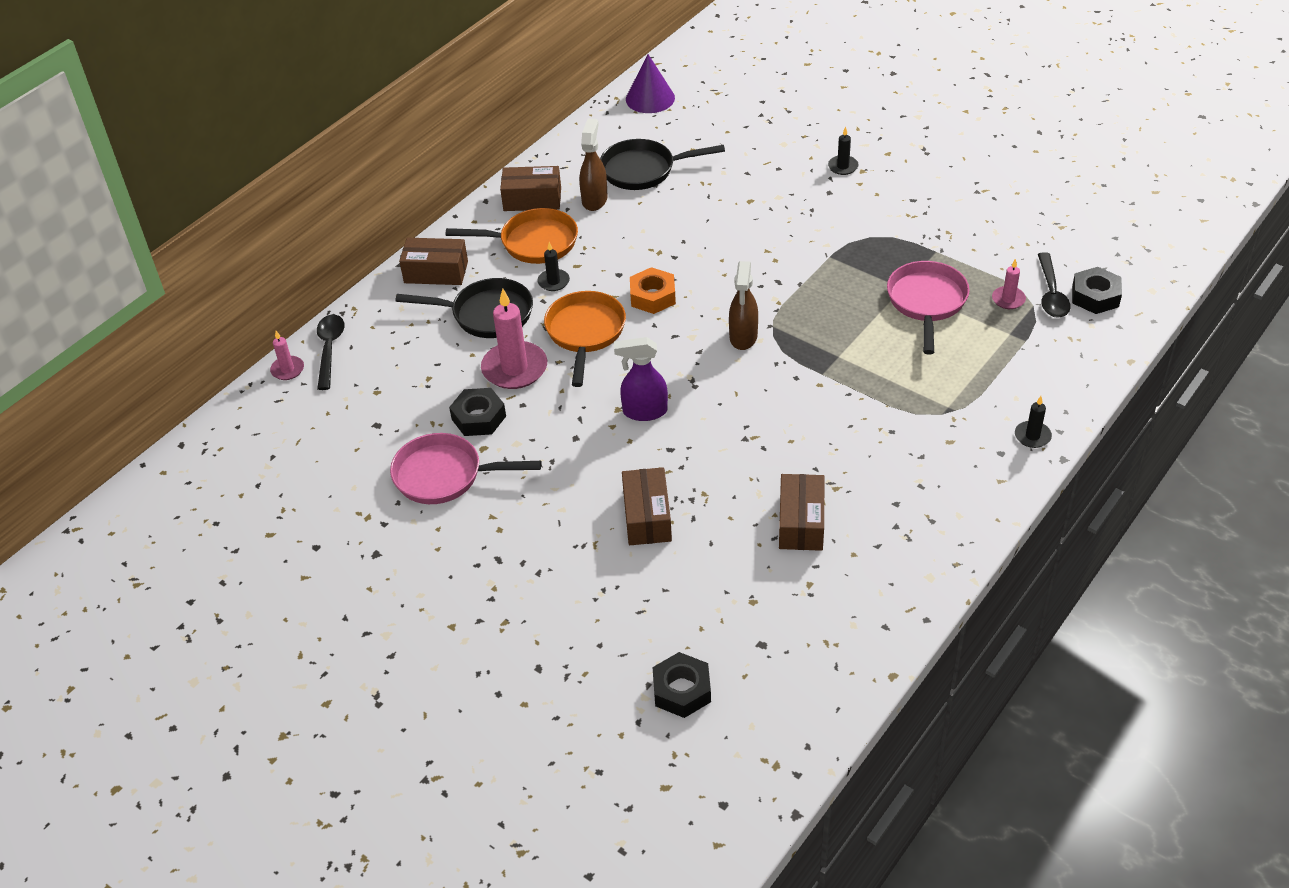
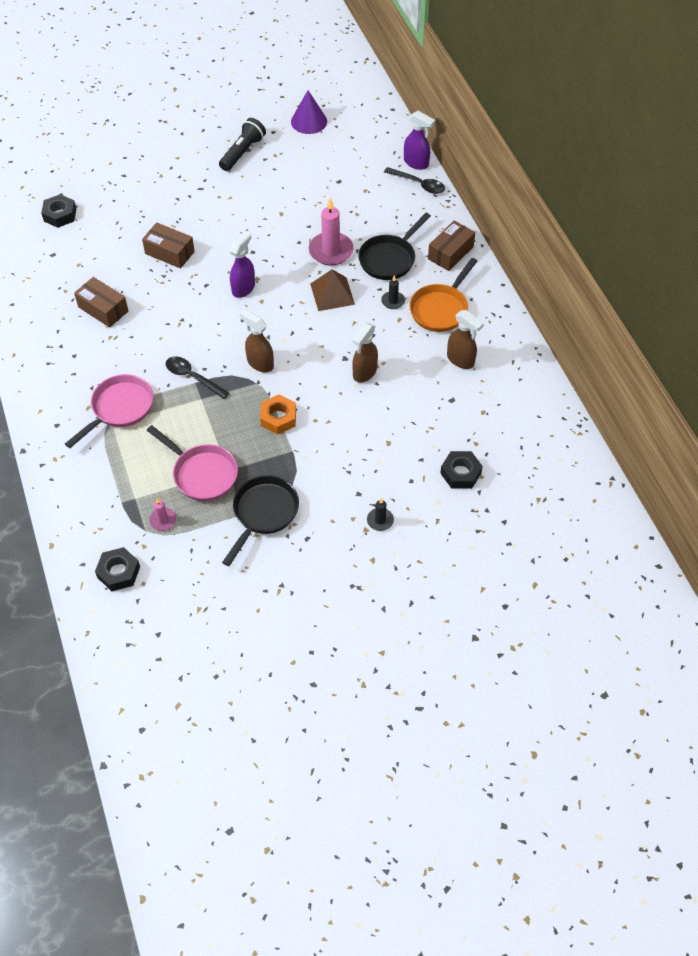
camera: 120 degrees right, 10 degrees up
pink candle [270,331,304,380] -> purple spray bottle [404,111,435,170]
pink pan [390,433,542,504] -> pink pan moved to [65,374,153,448]
black nut [449,388,506,436] -> black nut moved to [440,451,483,489]
brown box [500,166,561,211] -> none
orange pan [544,291,626,387] -> brown pyramid [310,269,355,311]
black pan [600,139,725,190] -> black pan moved to [222,475,299,566]
purple cone [626,54,675,113] -> purple cone moved to [291,90,327,134]
orange nut [630,267,676,314] -> orange nut moved to [260,395,296,434]
black candle [1015,396,1052,448] -> none
black spoon [1038,252,1071,318] -> black spoon moved to [166,356,229,399]
none -> black flashlight [219,118,266,171]
none -> brown spray bottle [352,323,378,383]

